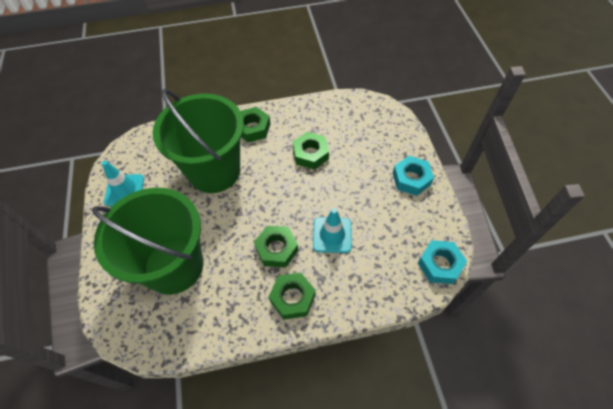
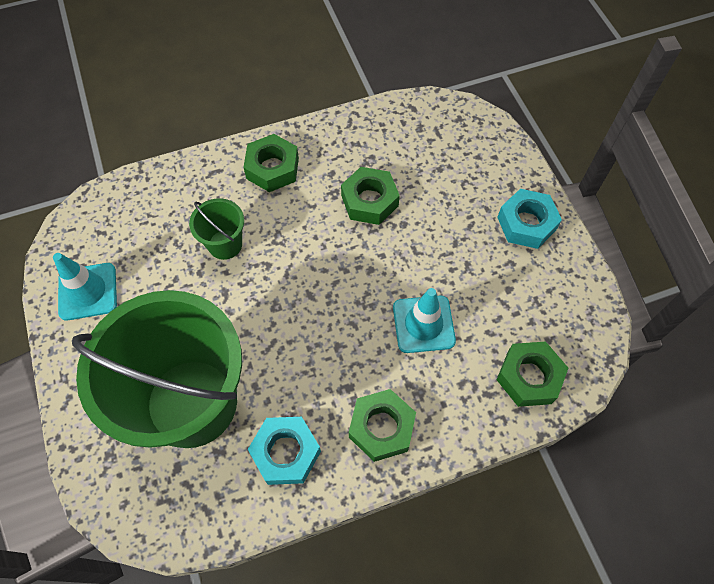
camera: 10 degrees left, 5 degrees up
green bucket [153,89,244,193] -> green bucket [189,198,244,260], size x0.42
green nut [254,226,298,268] -> green nut moved to [497,341,568,407]
turquoise nut [418,240,467,284] -> turquoise nut moved to [248,417,321,485]

